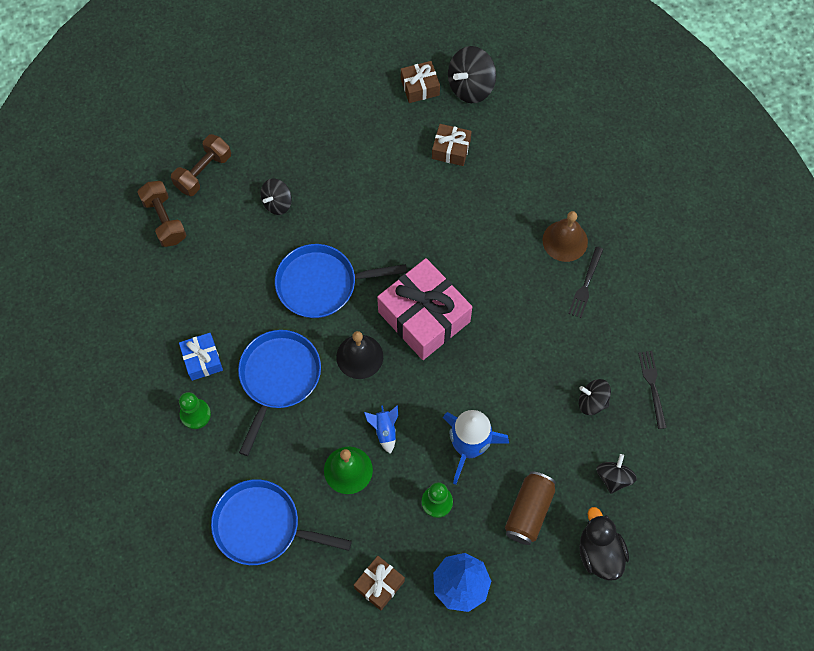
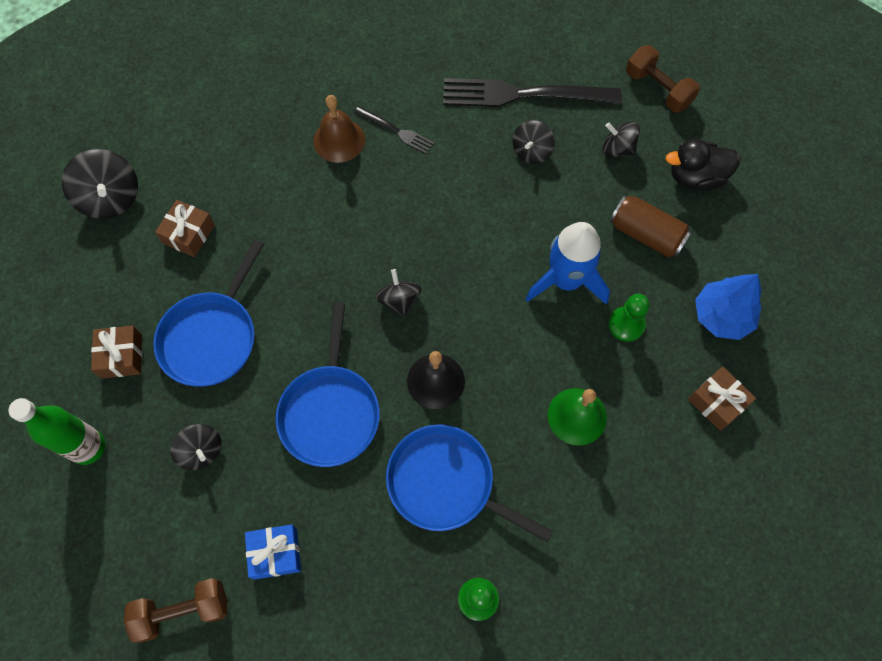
camera: 80 degrees left, 0 degrees up
brown dumbbell [171,134,231,196] -> brown dumbbell moved to [626,45,700,113]
blue gift [179,333,223,381] -> blue gift moved to [245,524,301,580]
blue pan [211,479,352,565] -> blue pan moved to [153,240,264,386]
blue rocket [364,405,398,454] -> none
pink gift [377,258,472,360] -> black spinning top [376,269,422,317]
brown gift [401,61,440,103] -> brown gift moved to [91,326,142,378]
black fork [638,351,667,429] -> black fork [443,78,622,107], size x2.04
none -> green bottle [8,398,105,465]

